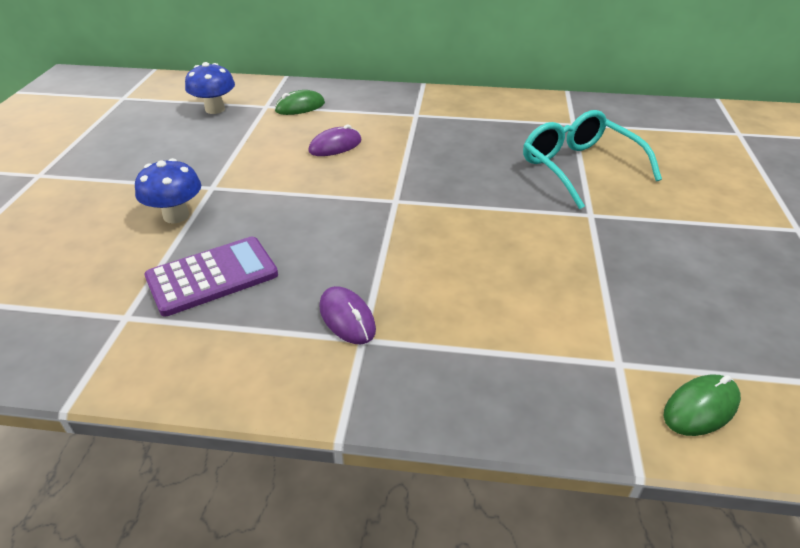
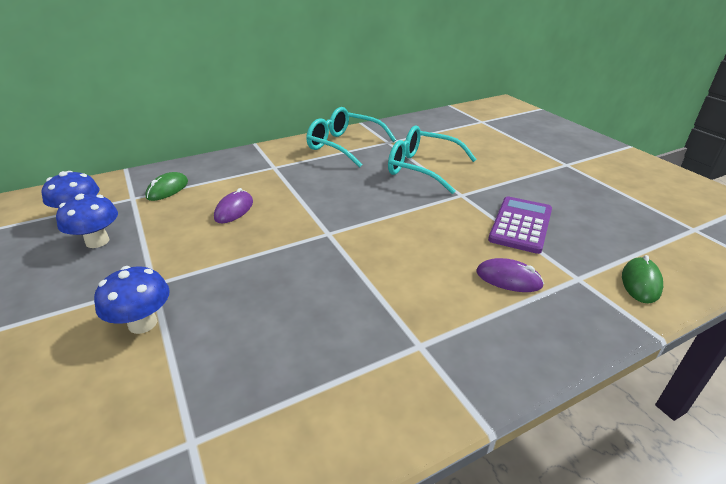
camera: 35 degrees left, 5 degrees down
purple calculator [144,236,278,316] -> purple calculator moved to [488,197,552,254]
purple mouse [319,286,376,344] -> purple mouse moved to [476,258,544,292]
none -> blue mushroom [56,194,118,248]
none -> turquoise glasses [306,107,396,168]

